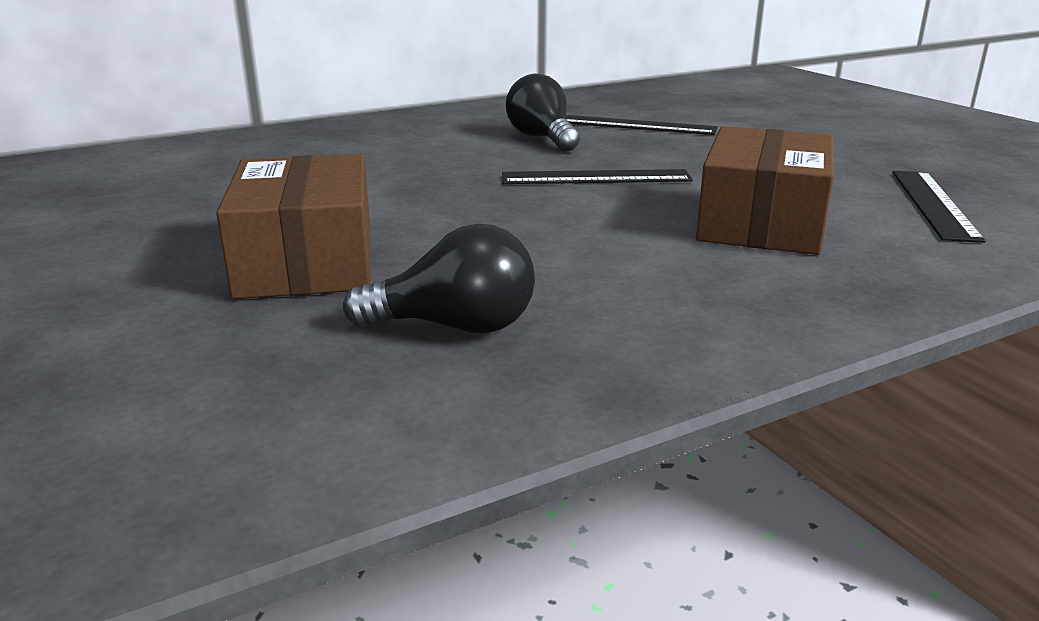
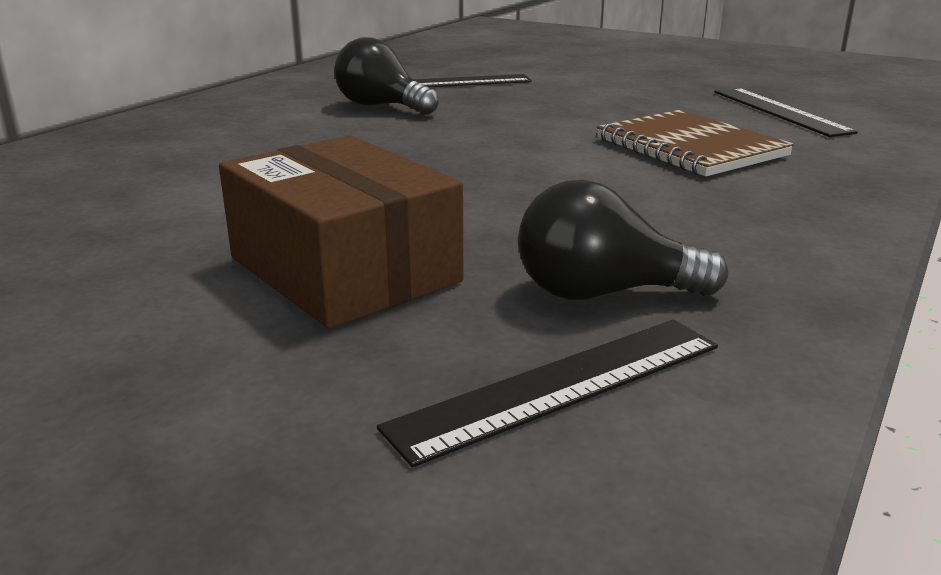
camera: 30 degrees left, 0 degrees up
black light bulb [343,224,535,333] -> black light bulb turned 150 degrees counterclockwise [518,180,728,300]
black ruler [502,169,693,184] -> black ruler moved to [377,320,718,467]
brown box [696,126,834,255] -> brown notebook [597,110,794,176]

